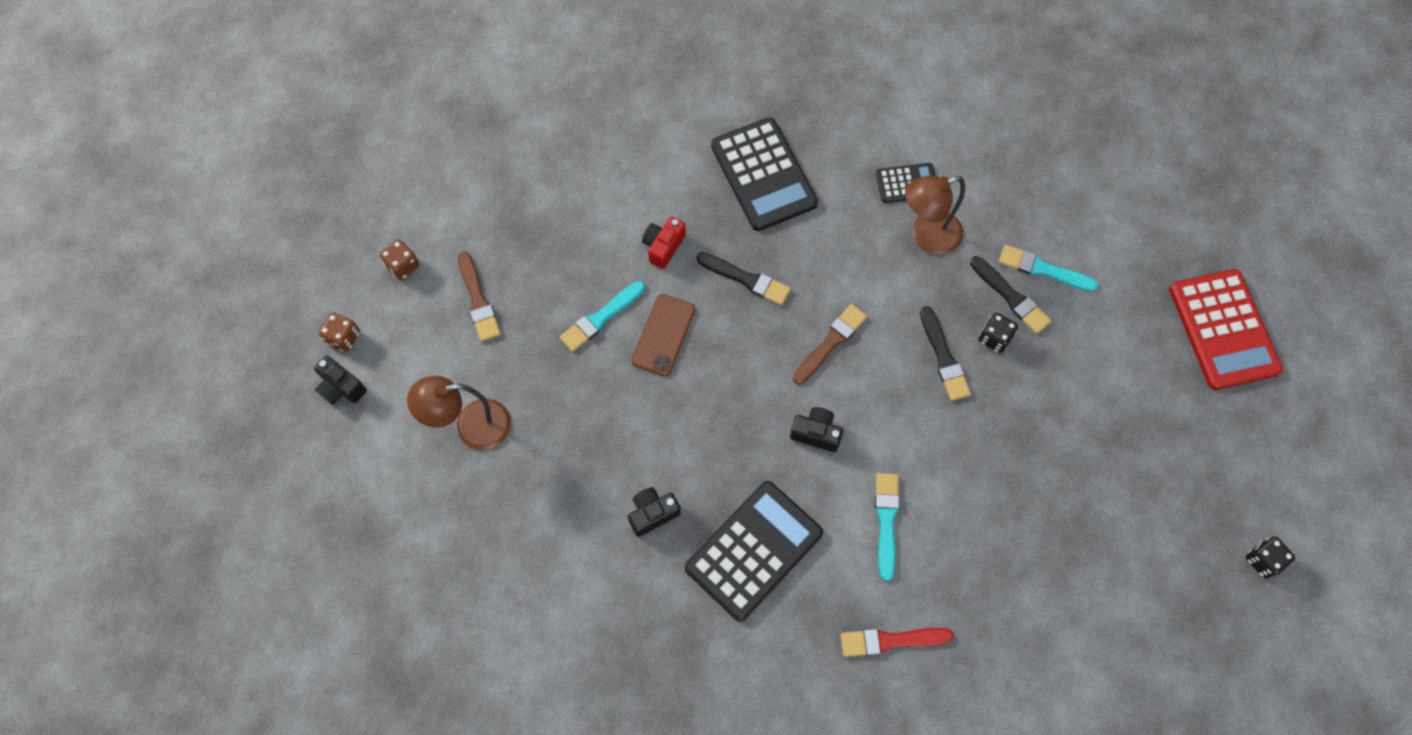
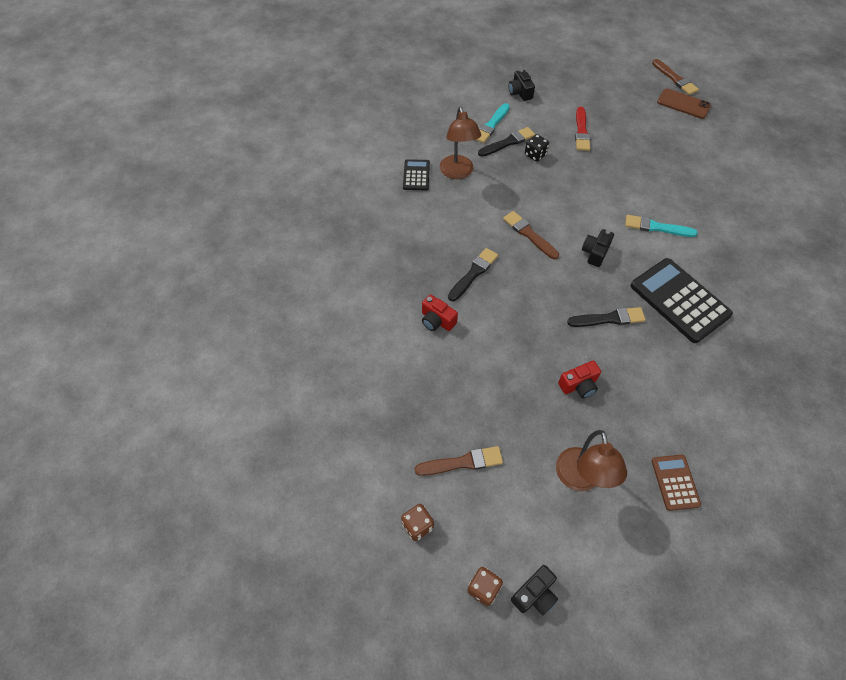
camera: 80 degrees left, 10 degrees down
turquoise brush [560,281,645,352] -> none
black camera [628,487,681,537] -> black camera moved to [508,69,535,101]
brown phone [631,294,695,376] -> brown phone moved to [657,88,711,119]
black calculator [711,117,818,231] -> none
red brush [841,628,953,657] -> red brush moved to [575,106,590,151]
black brush [920,306,971,401] -> black brush moved to [567,307,646,327]
red calculator [1169,269,1283,390] -> none
black dice [1246,537,1295,579] -> brown brush [652,59,699,95]
none -> red camera [558,361,601,398]
none -> brown calculator [651,455,701,511]

